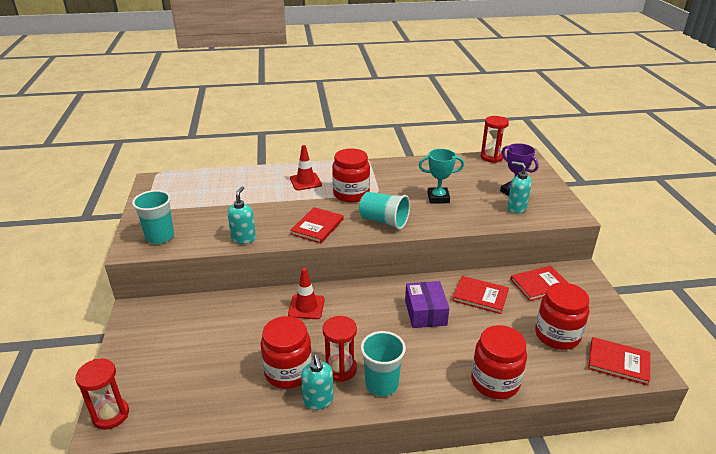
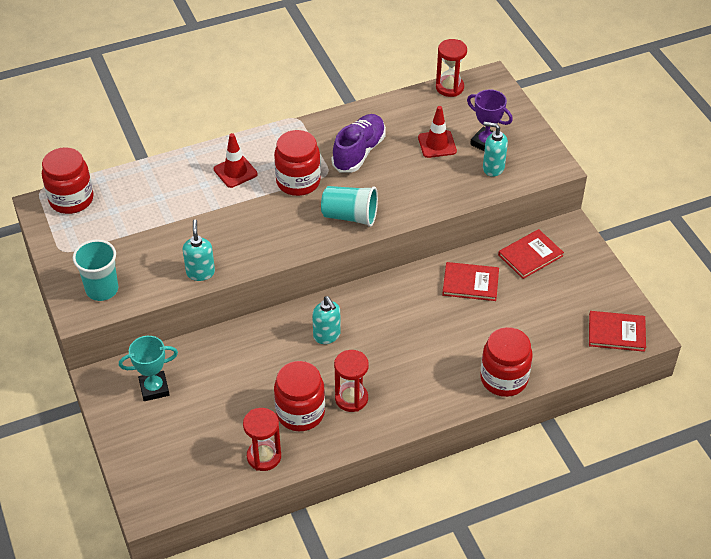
camera: 15 degrees left, 15 degrees up
red hourglass [75,359,129,430] -> red hourglass moved to [243,408,281,471]
red traffic cone [288,268,325,319] -> red traffic cone moved to [418,106,457,158]
red book [290,207,343,244] -> none
turquoise soap dispenser [301,355,334,410] -> turquoise soap dispenser moved to [312,296,341,344]
turquoise cup [361,331,406,396] -> none
purple box [405,281,449,328] -> none
turquoise trophy [419,149,464,204] -> turquoise trophy moved to [119,336,178,401]
red jar [535,282,589,350] -> red jar moved to [42,147,94,214]
none -> purple shoe [332,114,386,172]

